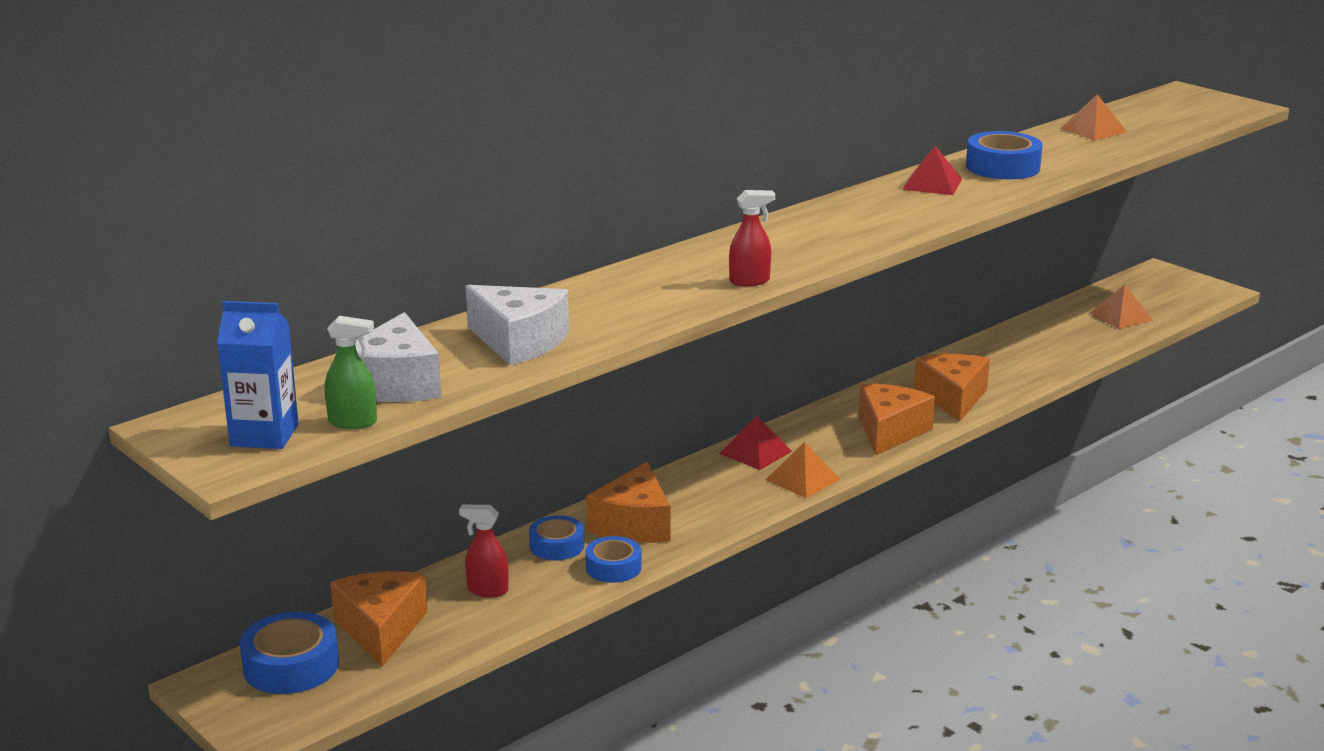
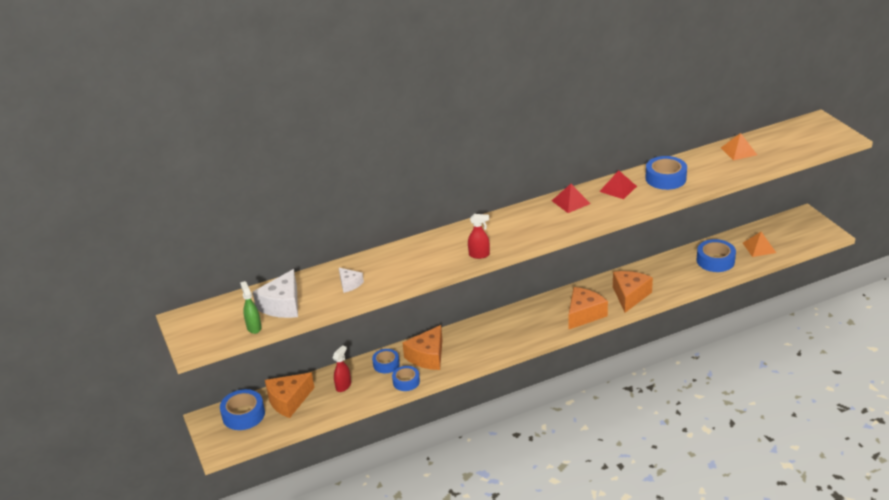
camera: 20 degrees right, 10 degrees up
blue carton [217,301,299,449] -> none
green spray bottle [325,316,377,429] -> green spray bottle turned 135 degrees counterclockwise [240,281,262,334]
orange cheese [330,571,428,667] -> orange cheese turned 135 degrees counterclockwise [265,373,314,418]
red spray bottle [459,505,509,597] -> red spray bottle turned 90 degrees clockwise [333,345,351,392]
white cheese [466,285,569,365] -> white cheese [339,268,364,293], size x0.55
red pyramid [719,416,792,470] -> red pyramid moved to [552,184,591,213]
orange pyramid [766,442,841,498] -> none
none -> blue tape [697,239,736,272]

